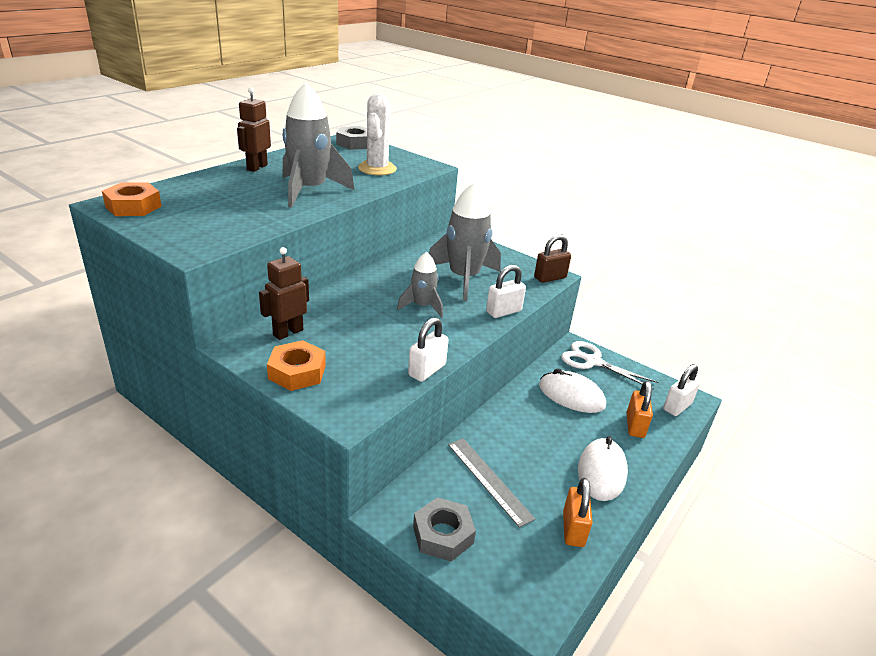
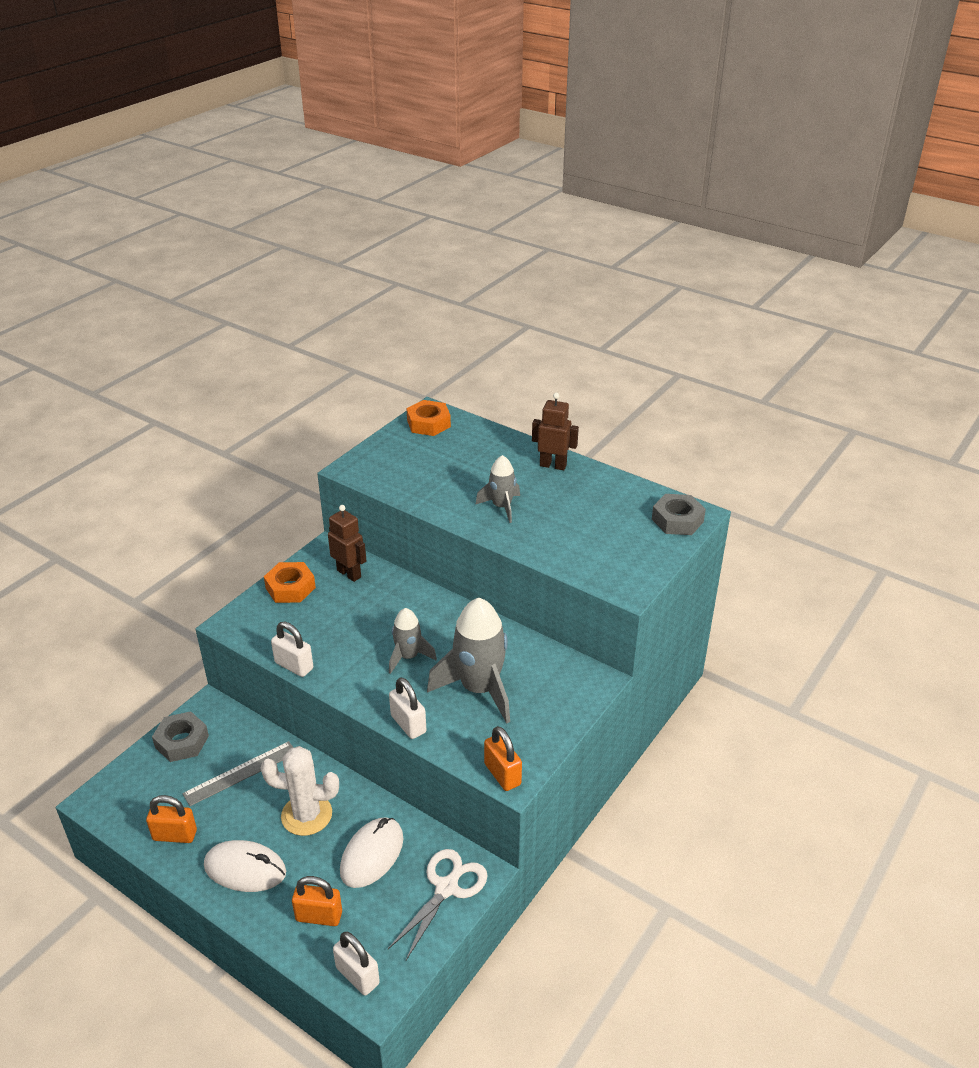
camera: 90 degrees right, 5 degrees up
grey rocket [282,82,355,208] -> grey rocket [475,455,520,523], size x0.56
white cactus [358,93,397,175] -> white cactus moved to [261,746,339,836]
brown padlock [534,234,571,283] -> orange padlock [484,726,522,791]

